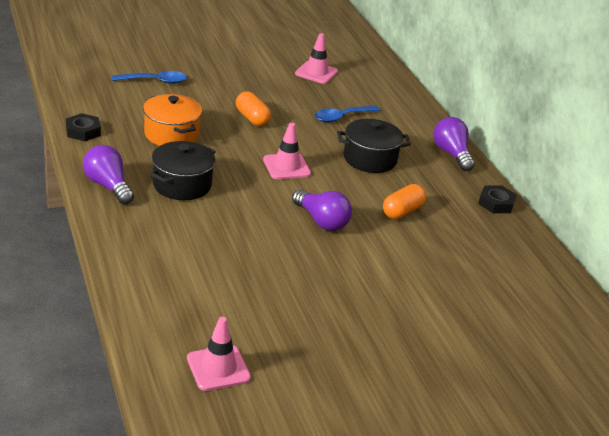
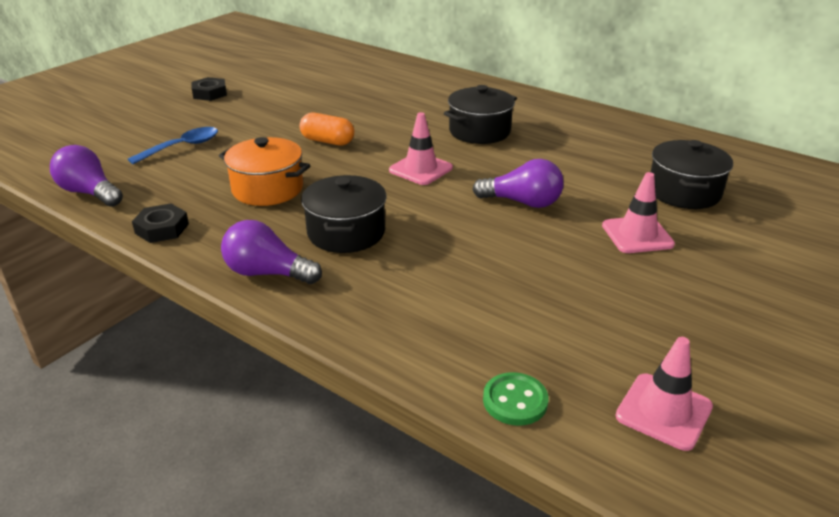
camera: 30 degrees left, 0 degrees up
pink traffic cone [295,33,338,84] -> pink traffic cone moved to [602,172,675,253]
blue spoon [314,106,380,122] -> none
orange capsule [383,184,426,219] -> none
purple light bulb [433,117,475,171] -> purple light bulb moved to [50,145,123,207]
black nut [478,185,516,213] -> black nut moved to [191,77,227,101]
none -> green button [483,372,549,426]
none -> black pot [651,140,733,209]

